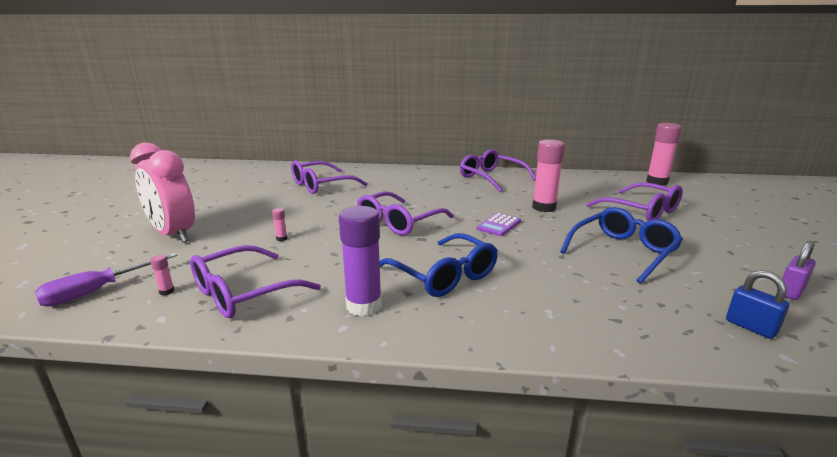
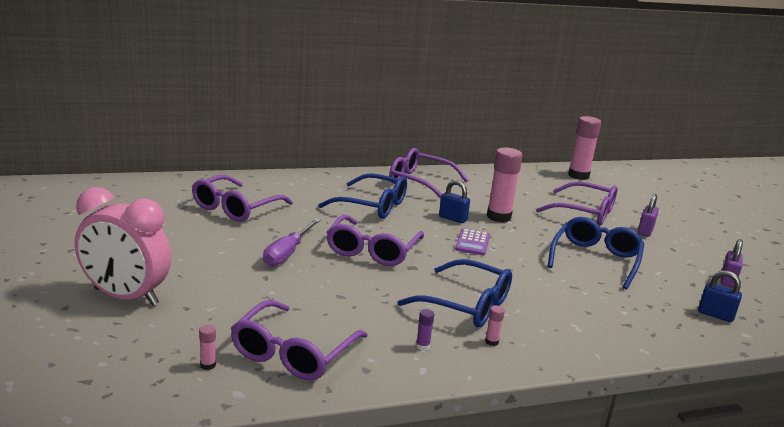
camera: 25 degrees left, 0 degrees up
purple screwdriver [35,253,177,307] -> purple screwdriver moved to [263,218,321,267]
pink glue stick [272,208,287,241] -> pink glue stick moved to [485,305,505,346]
purple glue stick [339,206,382,316] -> purple glue stick [416,309,434,351], size x0.40
none -> blue glasses [319,173,407,219]
none -> blue padlock [439,180,470,223]
none -> purple padlock [638,194,659,237]

